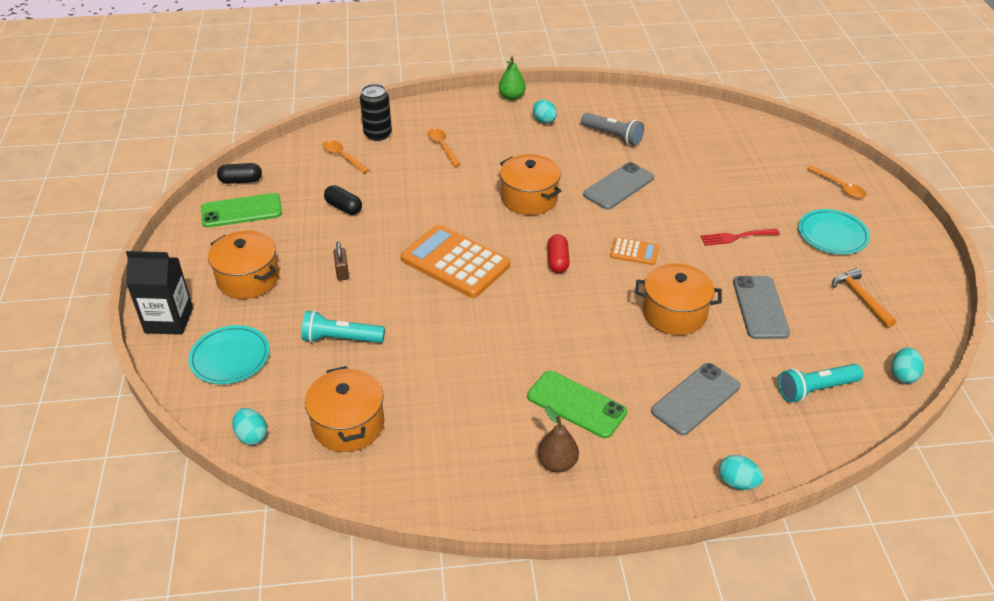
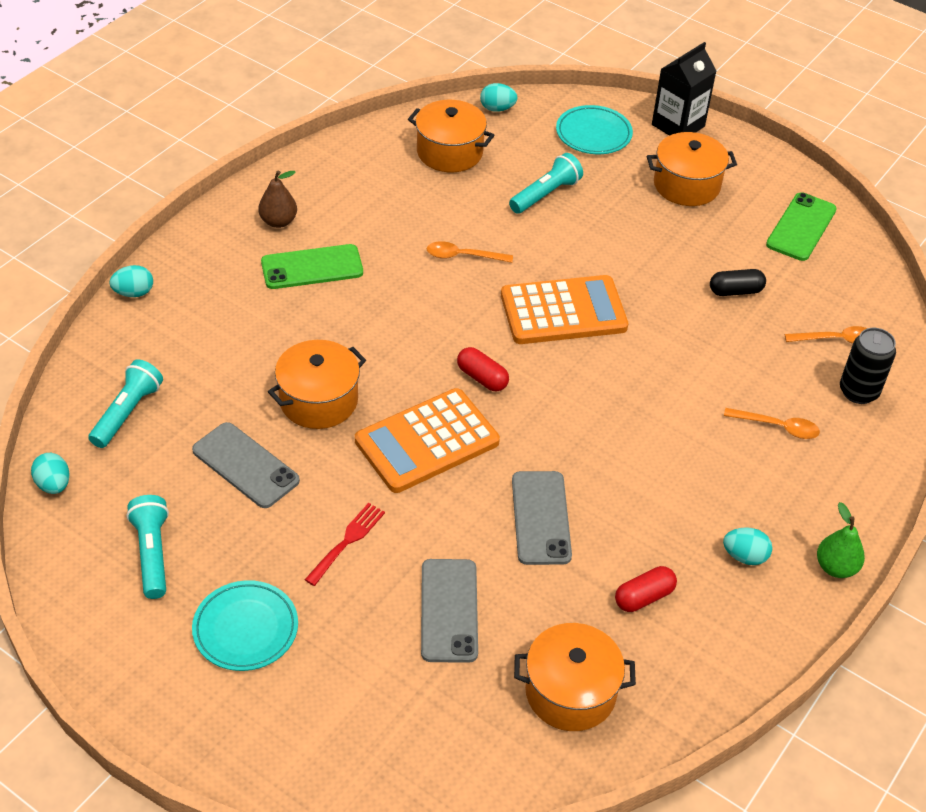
camera: 130 degrees right, 5 degrees up
black capsule [217,163,262,184] -> none
brown padlock [333,242,349,281] -> none
orange pot [500,154,561,215] -> orange pot moved to [514,623,636,731]
grey flashlight [581,113,644,146] -> red capsule [615,566,677,612]
orange calculator [610,237,659,265] -> orange calculator [355,388,500,493], size x2.08
grey phone [651,363,740,435] -> grey phone moved to [421,559,478,663]
orange spoon [807,166,867,198] -> orange spoon moved to [426,241,513,263]
orange hammer [833,268,896,328] -> turquoise flashlight [127,495,169,599]

